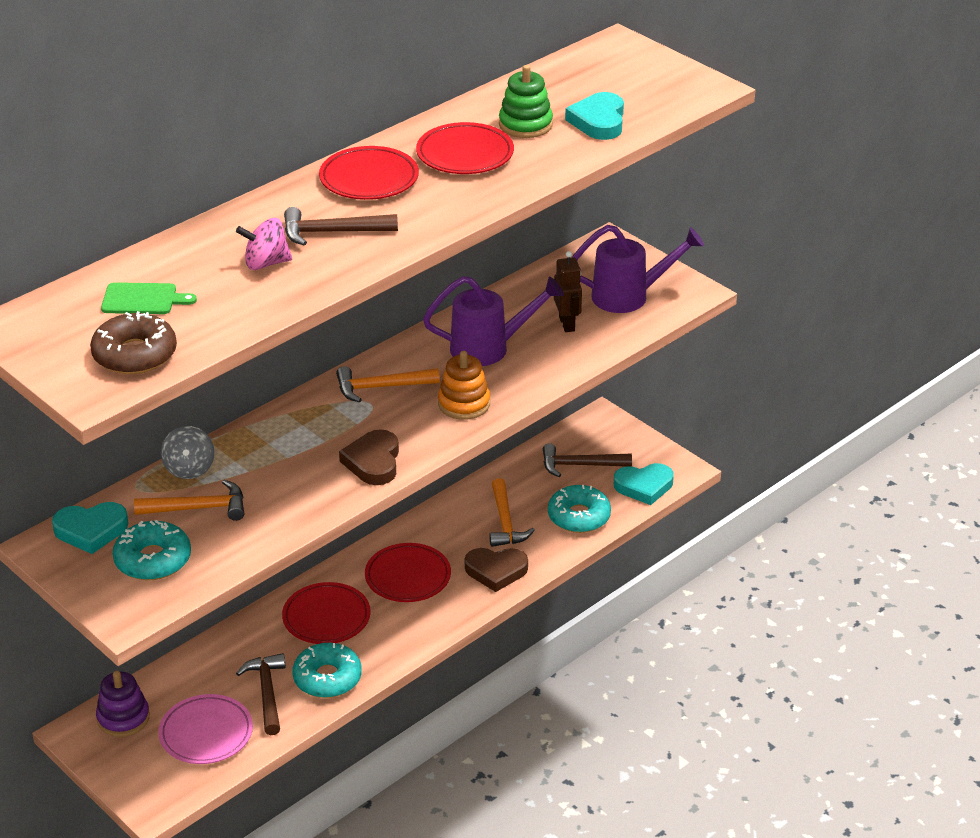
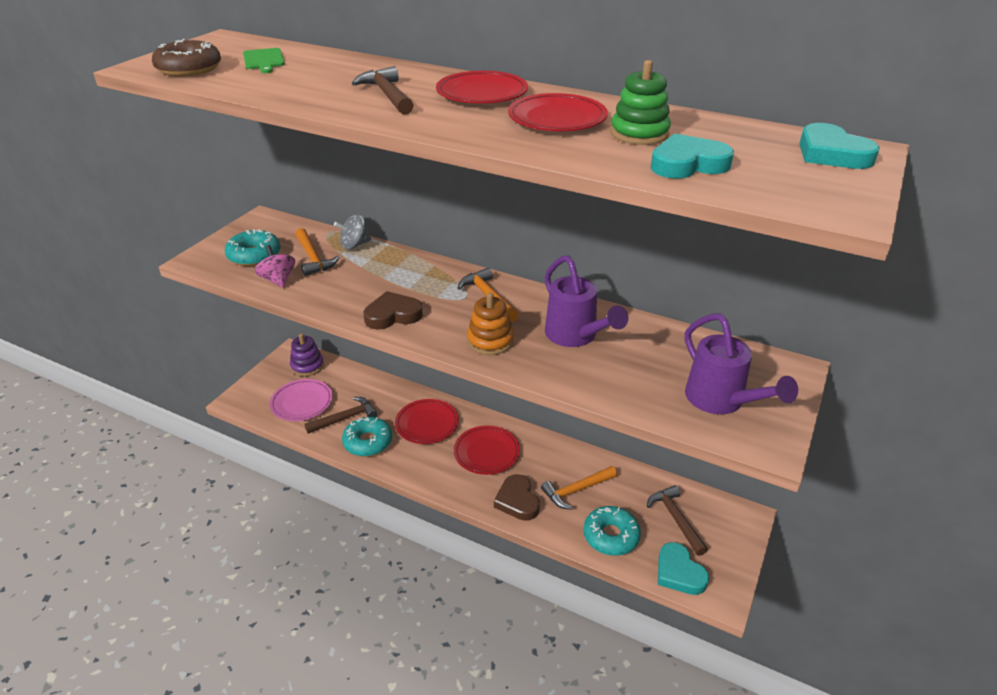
camera: 70 degrees right, 0 degrees up
turquoise heart [52,502,128,554] -> turquoise heart moved to [799,123,880,169]
pink spinning top [236,218,292,270] -> pink spinning top moved to [255,245,295,288]
brown robot [554,251,582,332] -> none

